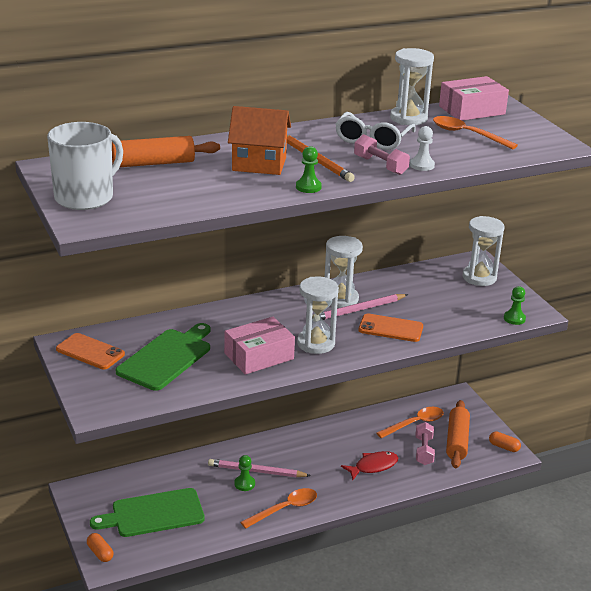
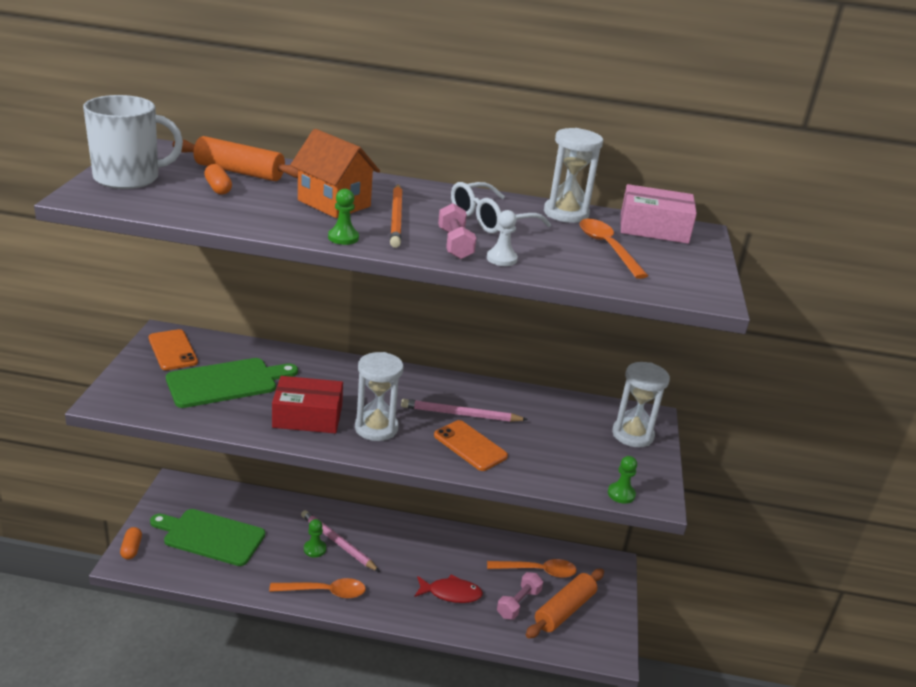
camera: 30 degrees right, 0 degrees up
pink box [224,317,295,375] -> red box [272,376,343,433]
white hourglass [325,236,363,308] -> none
orange capsule [489,431,521,452] -> orange capsule moved to [204,164,232,195]

